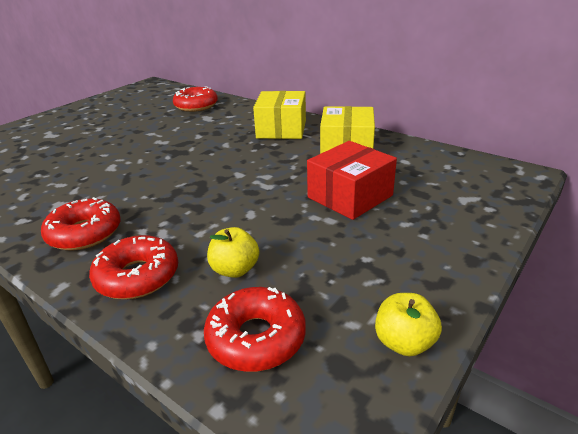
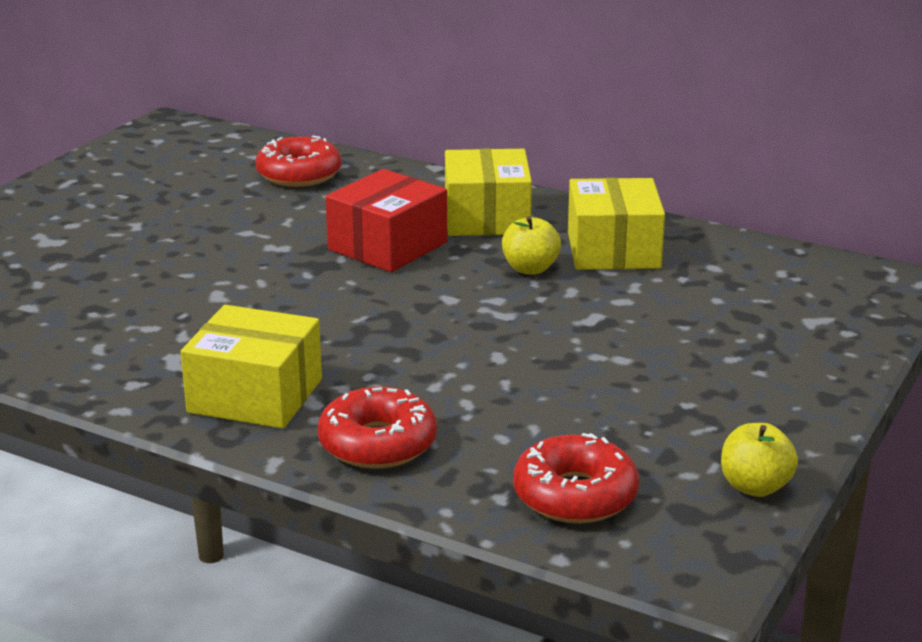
camera: 10 degrees left, 5 degrees down
red donut [41,197,121,251] -> yellow box [181,305,322,429]
yellow apple [207,227,259,278] -> yellow apple moved to [502,216,561,274]
red box [307,141,397,220] -> red box moved to [325,169,447,272]

